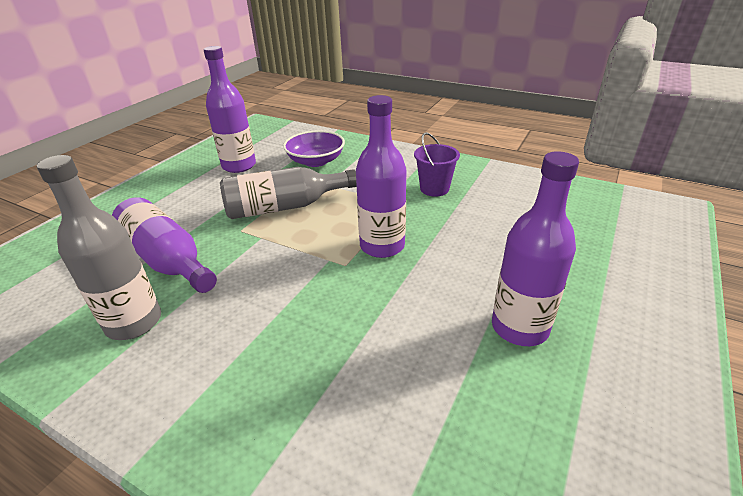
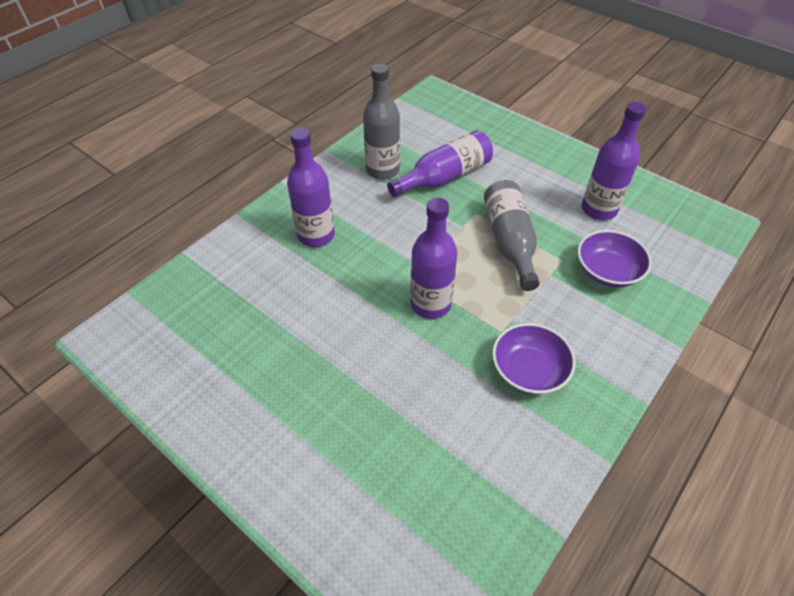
camera: 100 degrees right, 15 degrees up
purple bucket [414,132,460,197] -> purple bowl [492,323,576,394]
purple bottle [492,151,579,346] -> purple bottle moved to [287,128,335,247]

